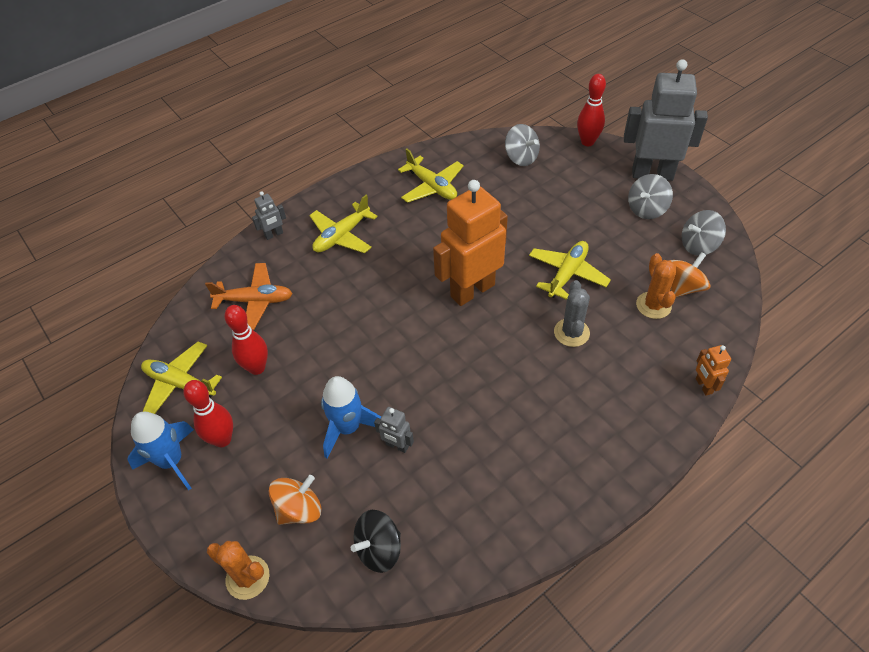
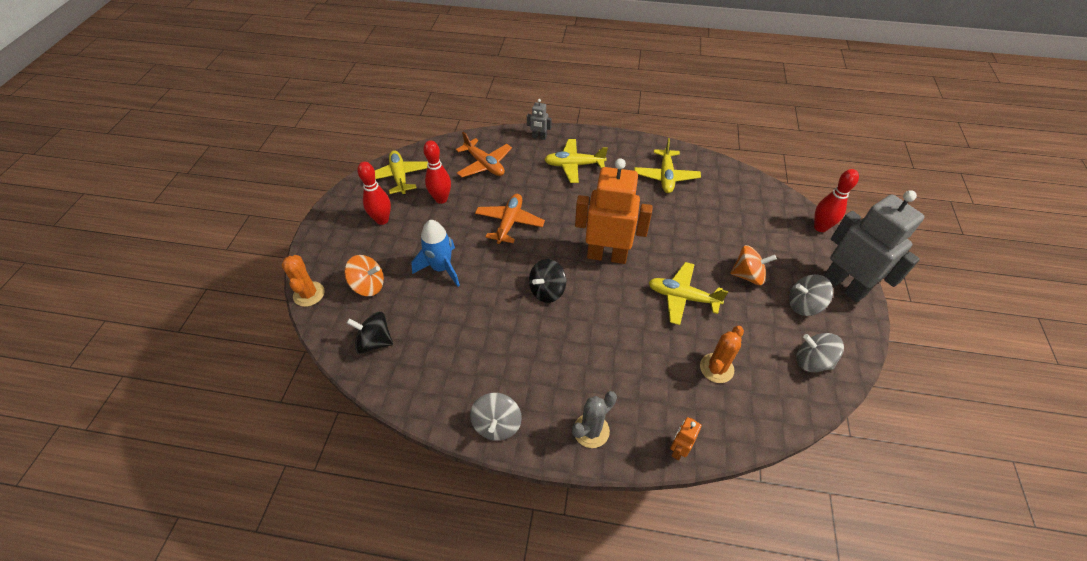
camera: 45 degrees right, 0 degrees up
blue rocket [127,412,194,490] -> none
grey robot [374,407,414,453] -> none
grey spinning top [505,124,540,166] -> grey spinning top moved to [470,393,522,441]
yellow plane [529,241,611,300] -> yellow plane turned 150 degrees counterclockwise [648,262,728,325]
grey cactus [554,280,590,347] -> grey cactus moved to [572,391,617,448]
orange spinning top [670,252,711,297] -> orange spinning top moved to [730,245,777,285]
none -> orange plane [475,194,545,244]
none -> black spinning top [529,259,566,303]

